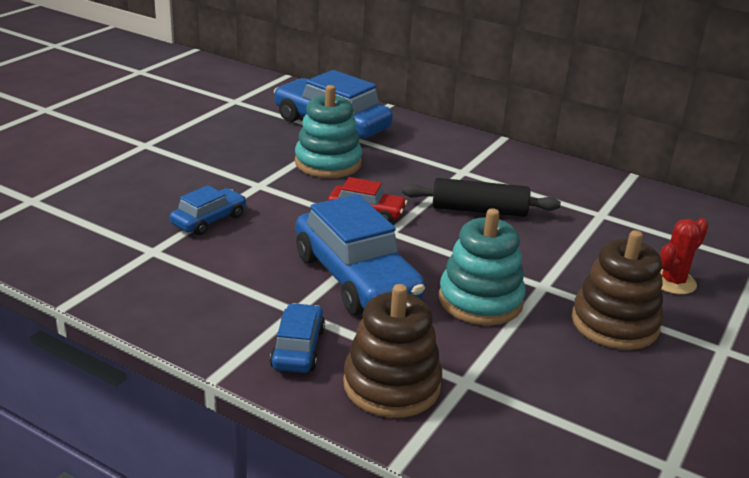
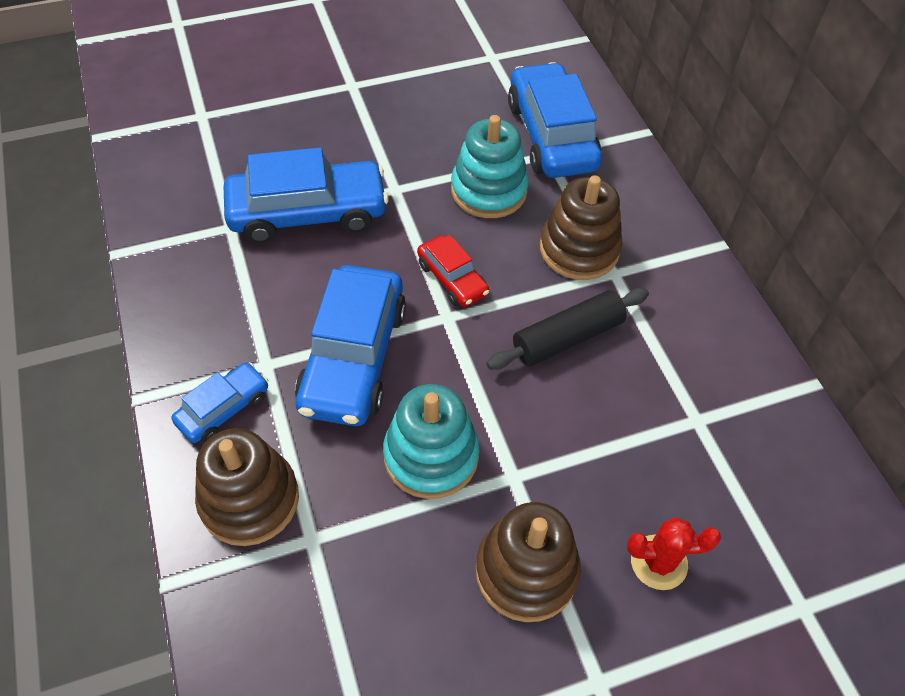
camera: 40 degrees right, 25 degrees up
blue car [170,185,246,235] -> blue car [224,147,389,243], size x1.92
black rolling pin [402,178,561,217] -> black rolling pin turned 75 degrees counterclockwise [486,288,649,370]
none -> brown stacking toy [540,175,622,280]

